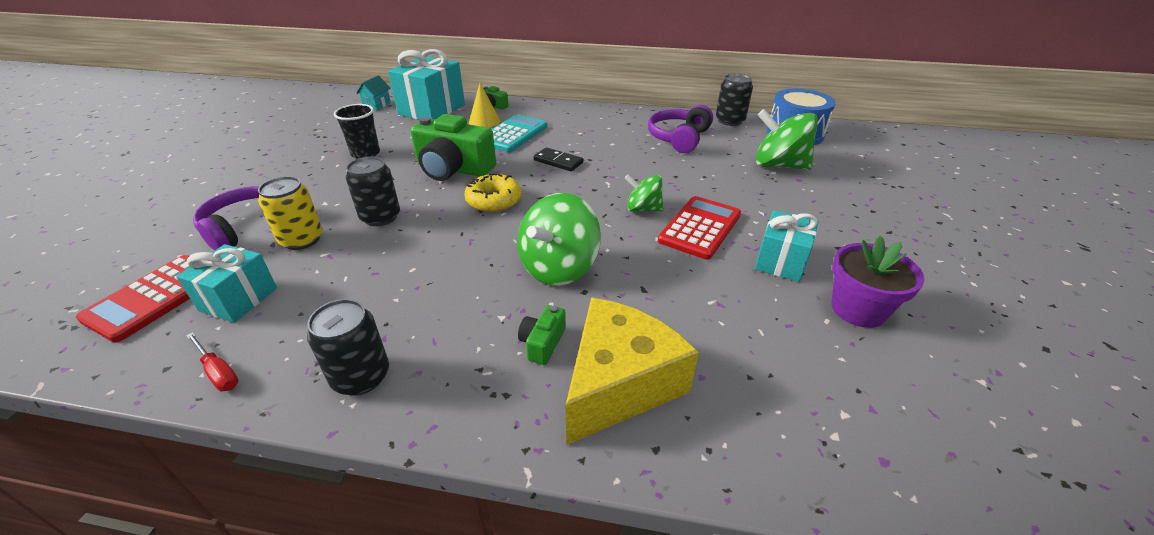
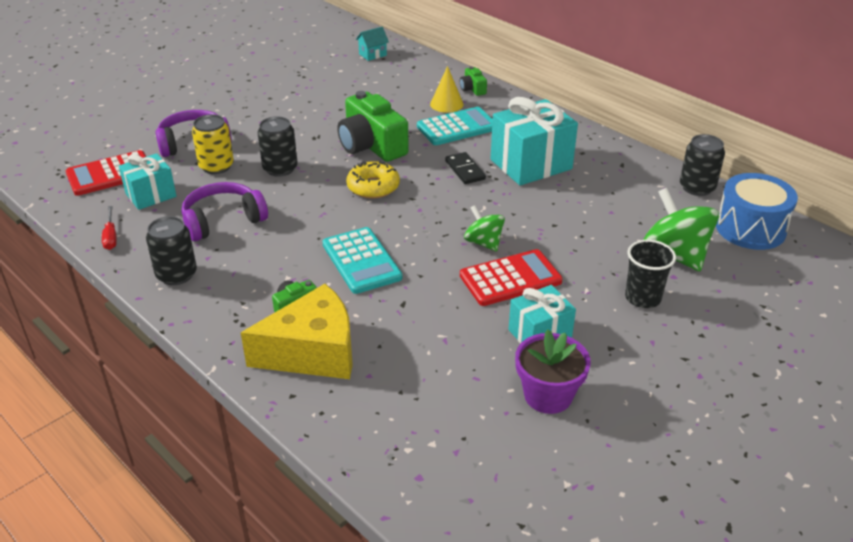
camera: 35 degrees right, 0 degrees up
black cup [334,104,380,159] -> black cup moved to [625,240,676,308]
turquoise gift [388,49,465,120] -> turquoise gift moved to [491,97,578,186]
green spinning top [517,193,601,286] -> turquoise calculator [323,227,402,294]
purple headphones [648,105,713,153] -> purple headphones moved to [182,182,268,241]

